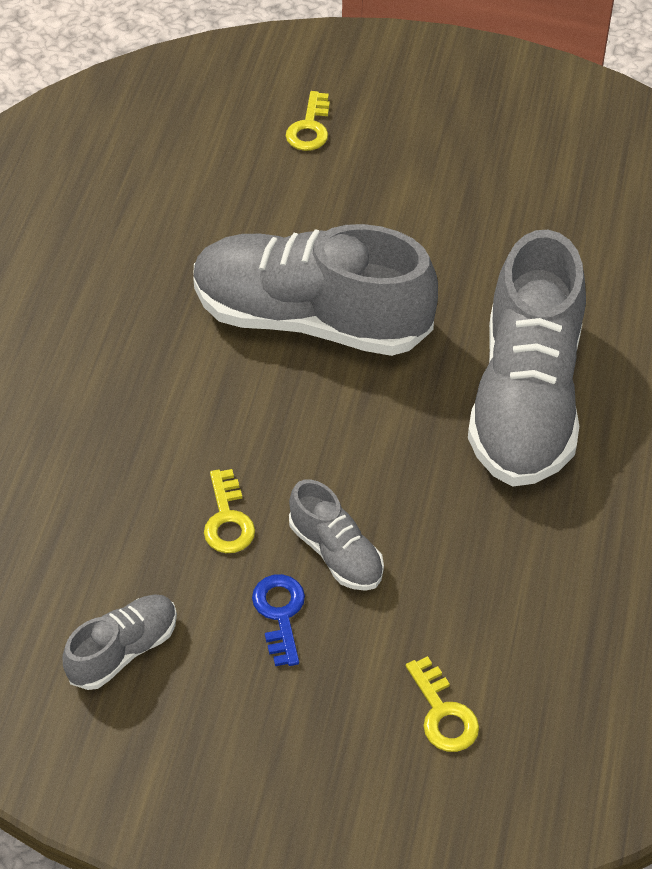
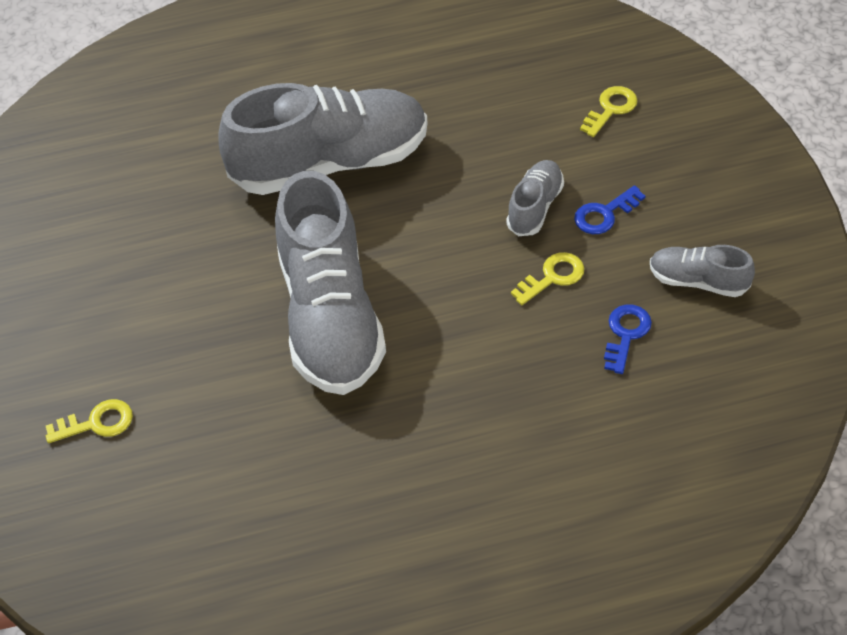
camera: 115 degrees left, 0 degrees up
none -> blue key [604,304,652,374]

